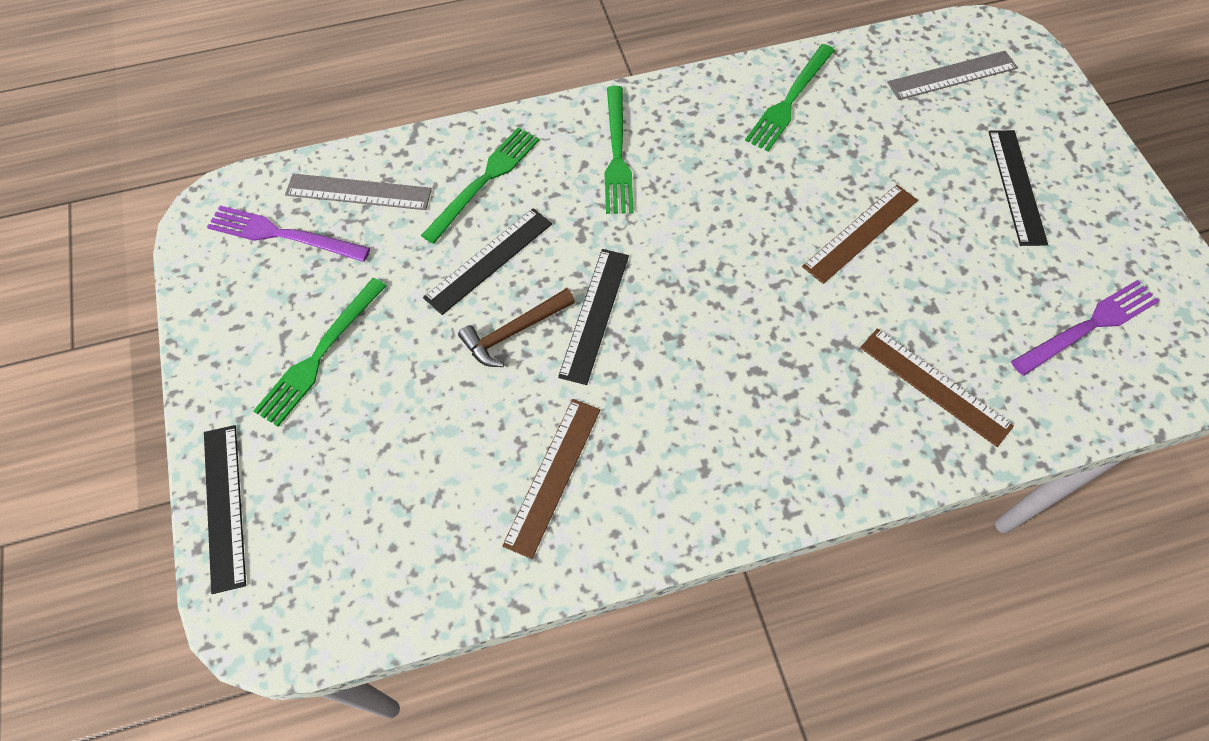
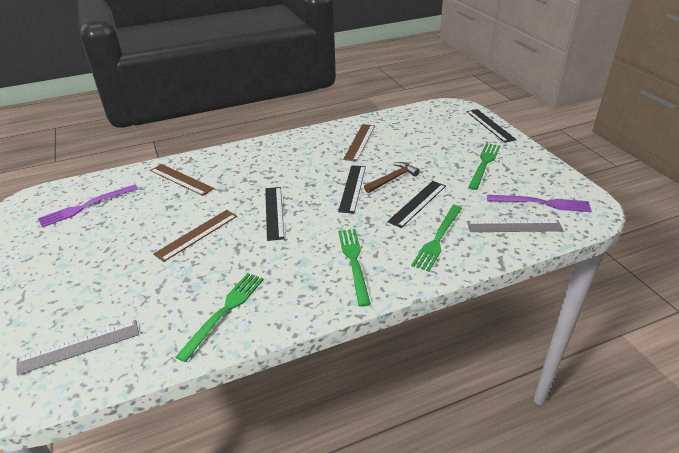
camera: 175 degrees right, 25 degrees down
black ruler [989,130,1048,246] -> black ruler moved to [265,187,285,241]

